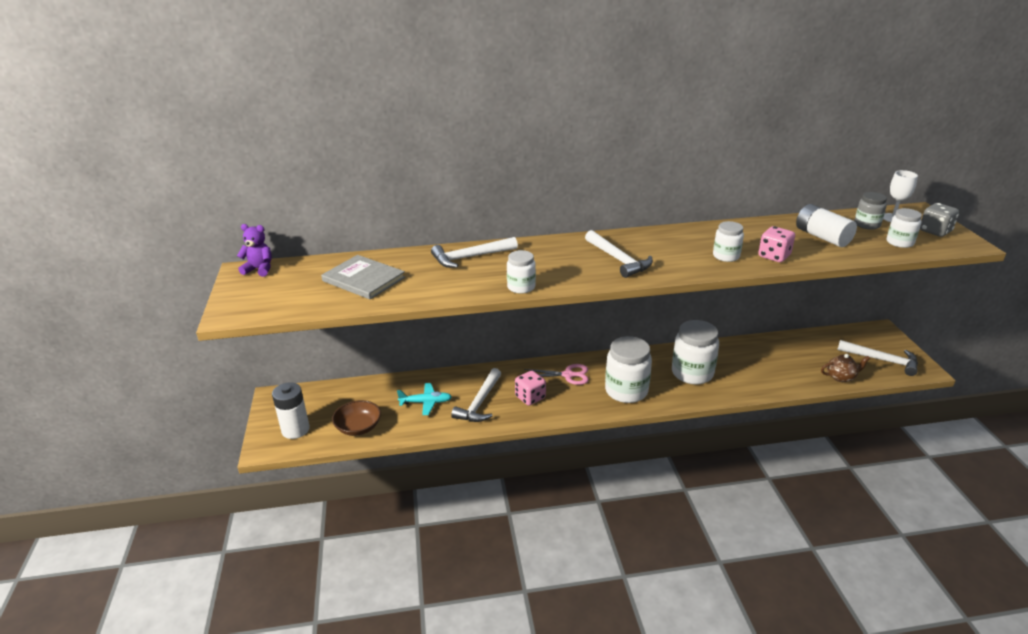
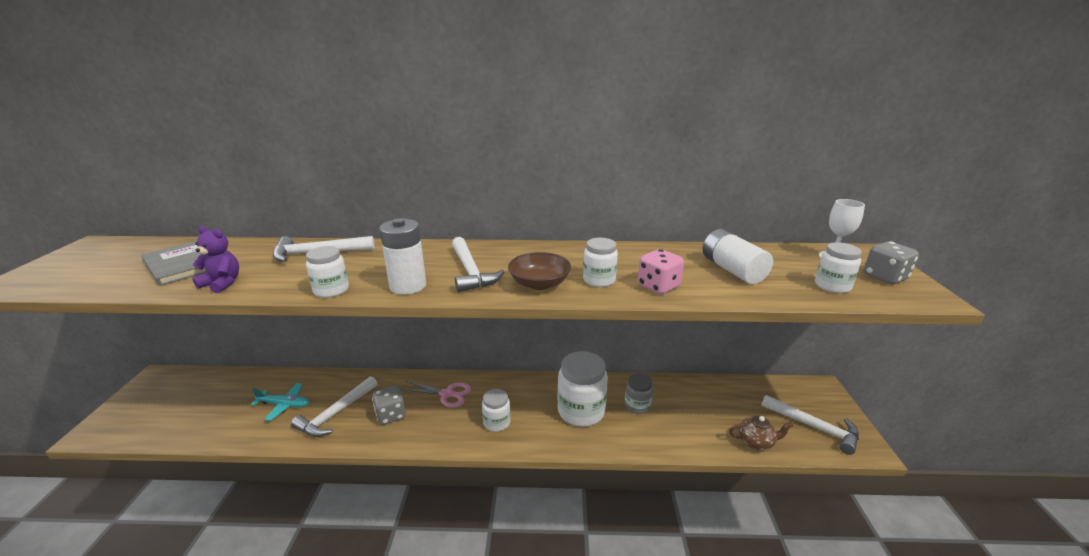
camera: 10 degrees right, 5 degrees down
purple teddy bear [237,224,272,277] -> purple teddy bear moved to [192,226,239,293]
white battery [272,382,310,439] -> white battery moved to [379,218,426,295]
brown bowl [332,400,381,436] -> brown bowl moved to [508,252,571,290]
pink dice [515,371,546,406] -> grey dice [372,385,406,425]
white jar [605,336,652,403] -> white jar [482,389,511,432], size x0.56
grey jar [854,192,887,230] -> grey jar moved to [625,373,653,414]

